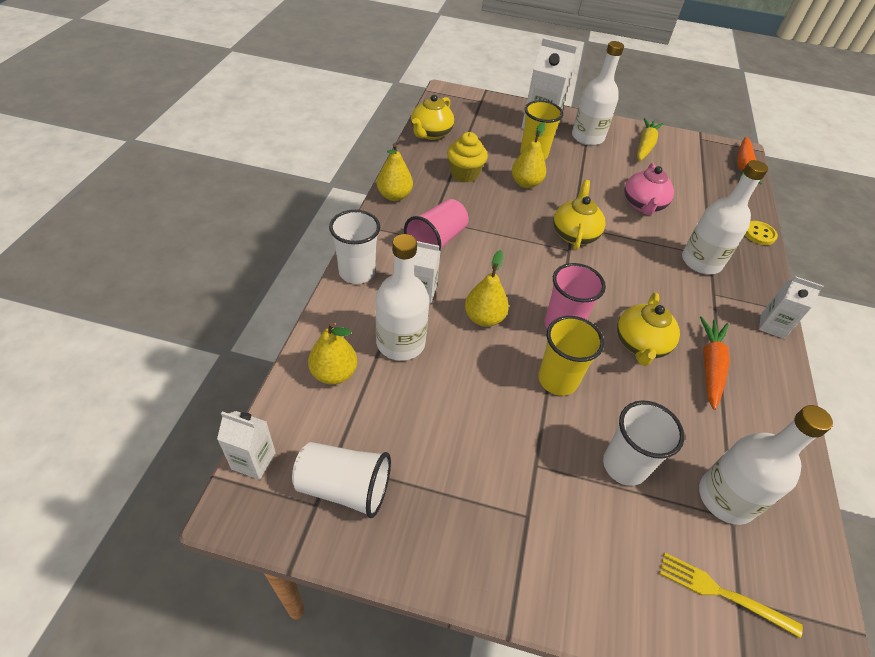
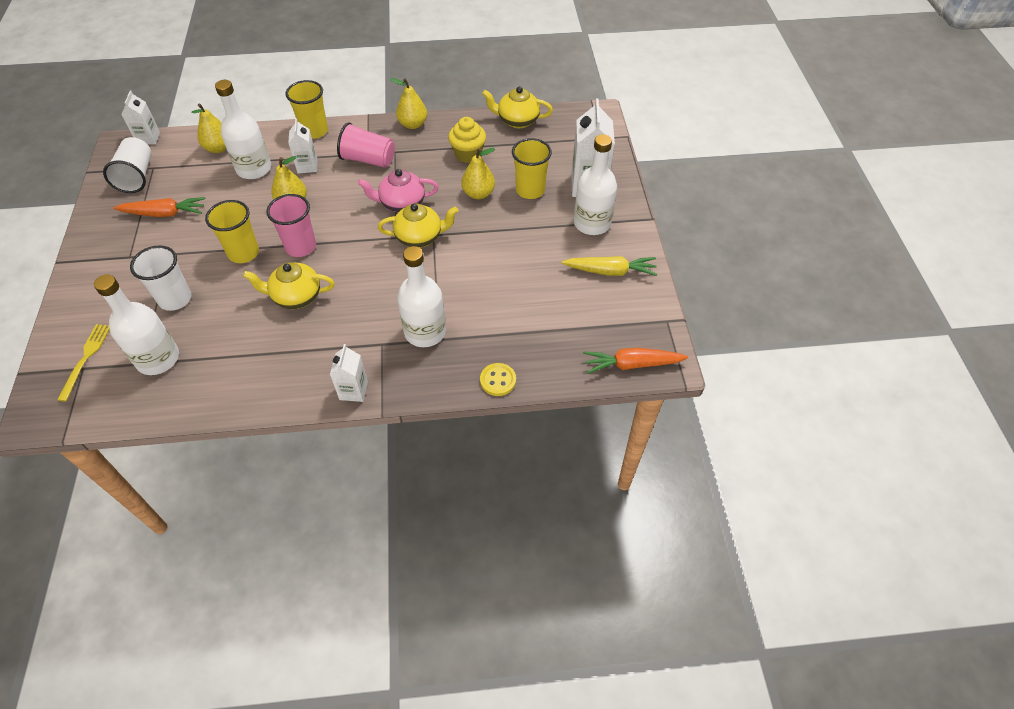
camera: 75 degrees right, 5 degrees up
white cup [329,210,380,284] -> yellow cup [285,80,328,139]
pink teapot [624,163,674,215] -> pink teapot moved to [358,169,439,212]
orange carrot [700,316,730,410] -> orange carrot moved to [113,197,206,217]

